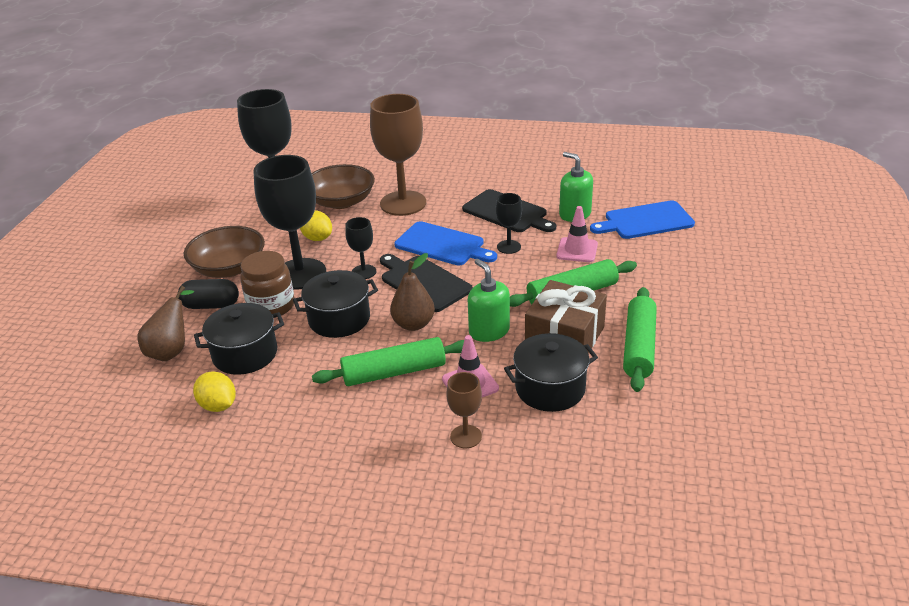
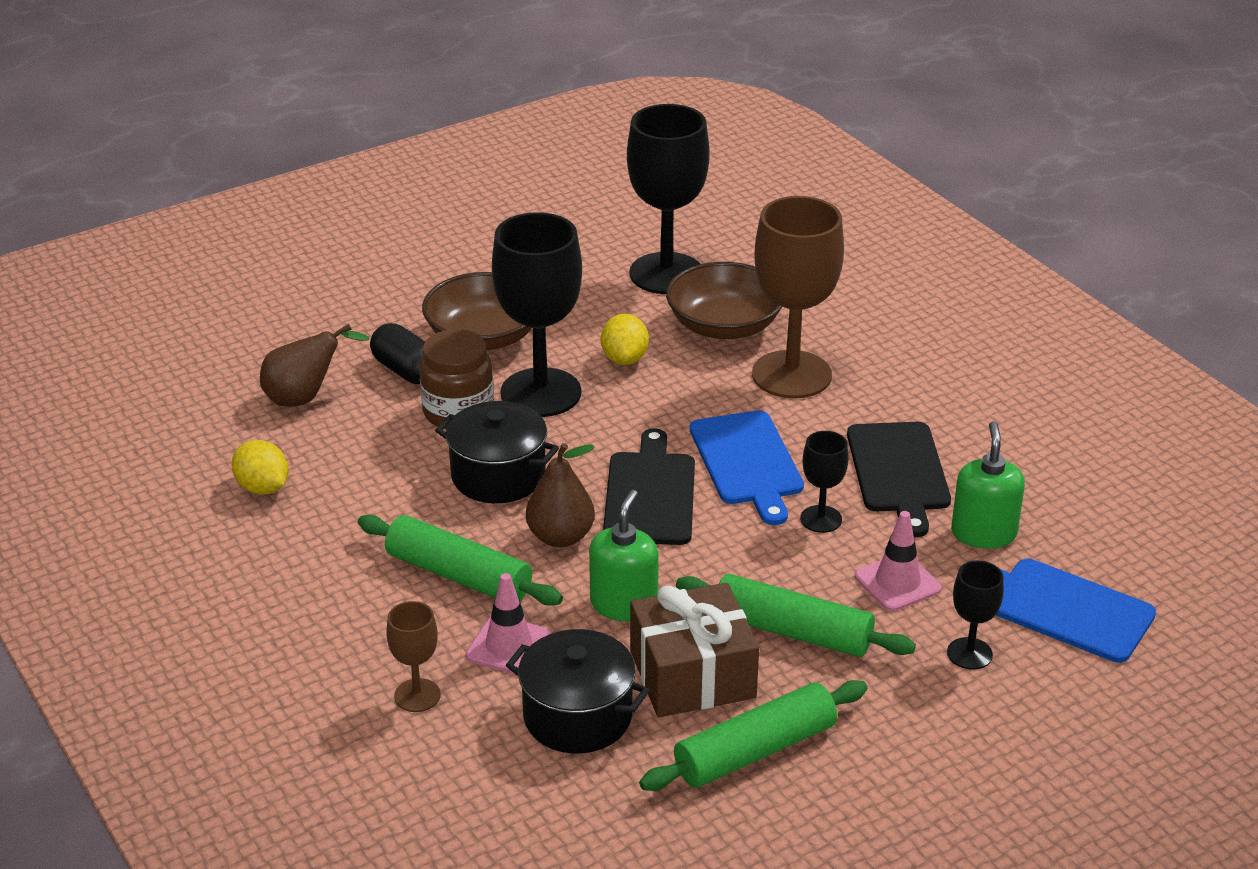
camera: 45 degrees right, 0 degrees up
yellow lemon [193,371,236,412] -> yellow lemon turned 45 degrees counterclockwise [232,440,289,495]
black pot [194,303,284,375] -> none
black goblet [345,217,376,279] -> black goblet moved to [947,561,1004,670]

